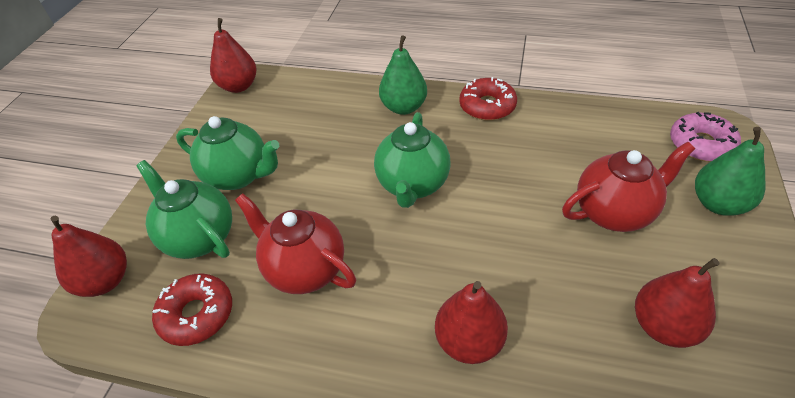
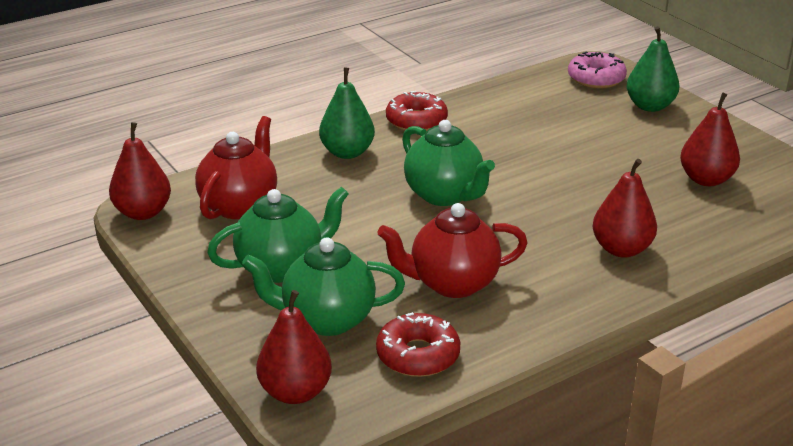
camera: 50 degrees left, 15 degrees down
red teapot [562,142,695,232] -> red teapot moved to [195,116,277,219]

